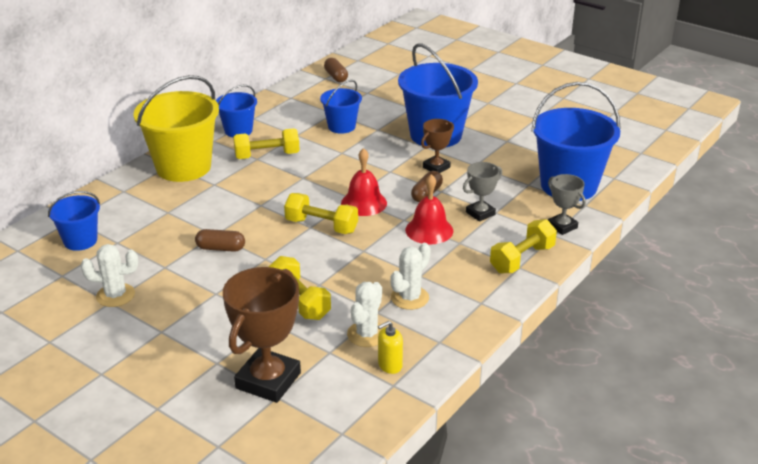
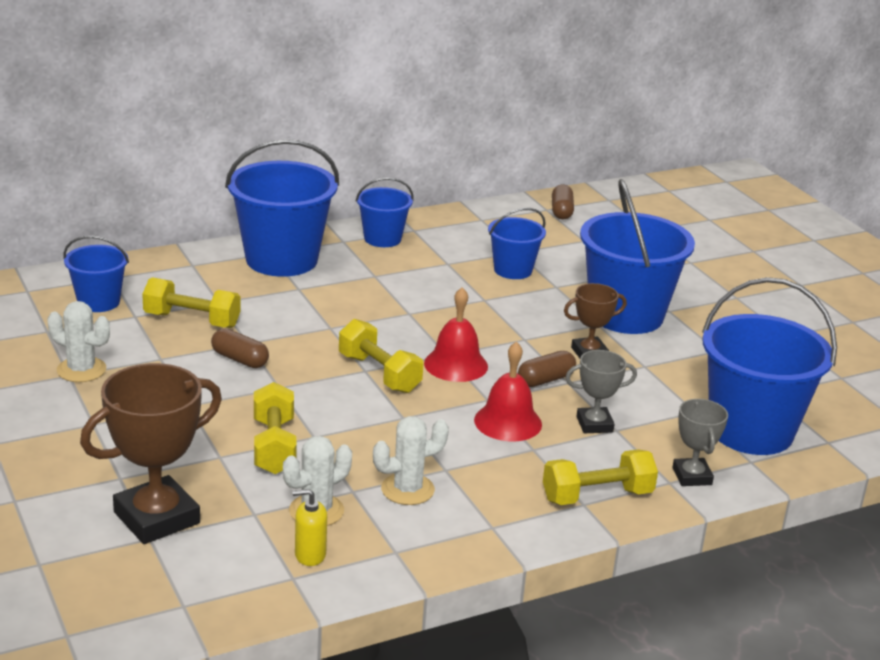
camera: 25 degrees right, 5 degrees down
yellow bucket [134,75,219,182] -> blue bucket [225,139,339,277]
yellow dumbbell [233,128,300,159] -> yellow dumbbell moved to [142,277,240,328]

